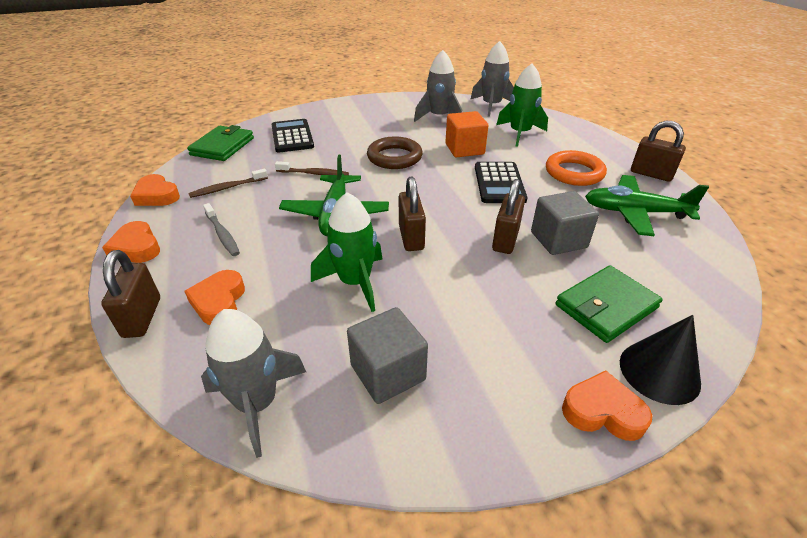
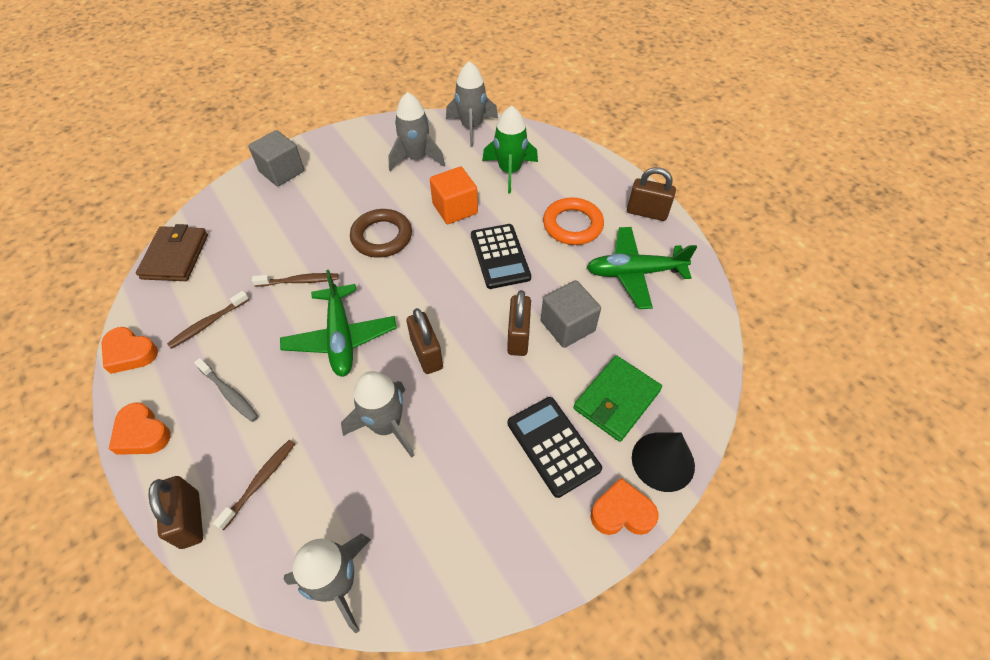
camera: 15 degrees left, 15 degrees up
orange heart [184,270,245,325] -> brown toothbrush [213,440,295,530]
green wallet [187,125,254,161] -> brown wallet [136,224,208,281]
black calculator [271,119,314,153] -> black calculator moved to [508,397,602,498]
green rocket [311,192,382,312] -> grey rocket [341,371,414,458]
grey cube [347,307,428,404] -> grey cube moved to [248,130,304,186]

